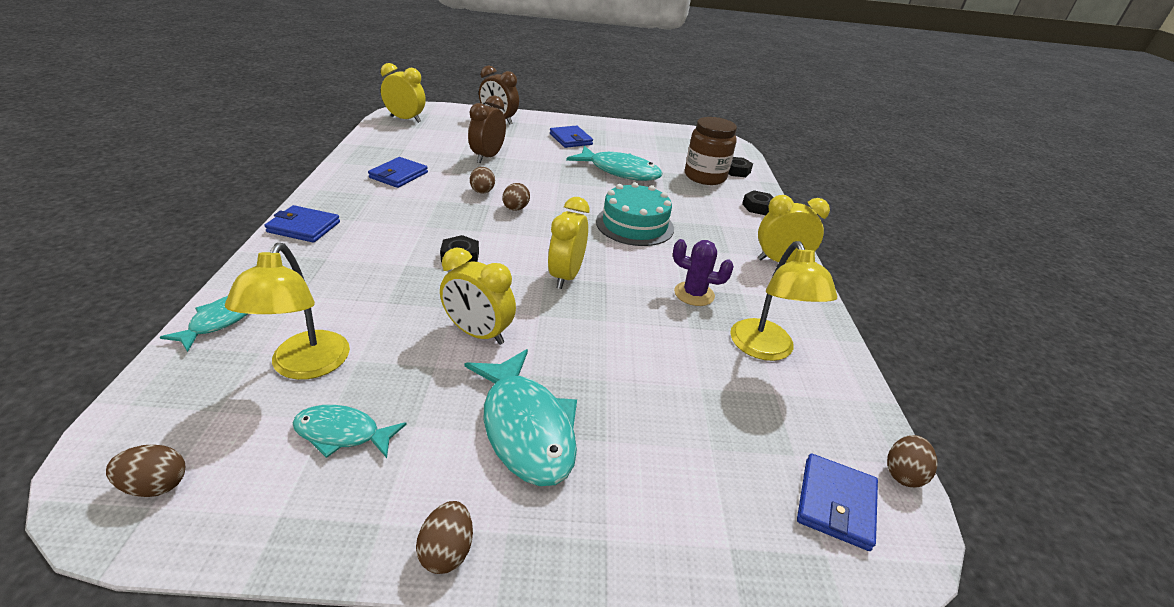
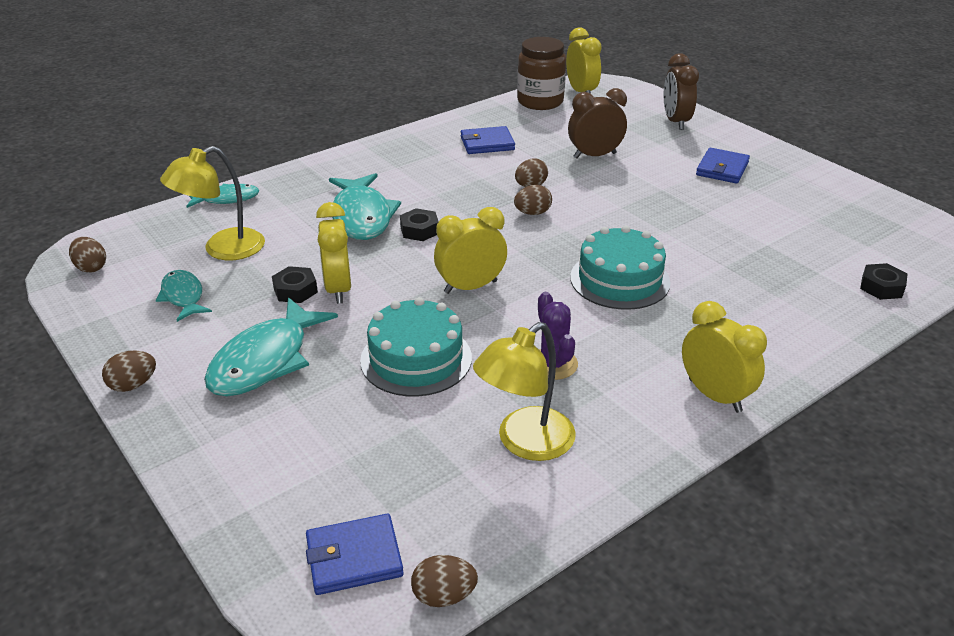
camera: 55 degrees right, 0 degrees up
blue wallet [264,205,340,243] -> none
turquoise fish [566,146,662,181] -> turquoise fish moved to [329,173,401,240]
brown jar [685,117,737,185] -> brown jar moved to [517,37,566,110]
black nut [742,190,774,215] -> black nut moved to [272,266,318,303]
none -> turquoise cake [360,297,472,396]

